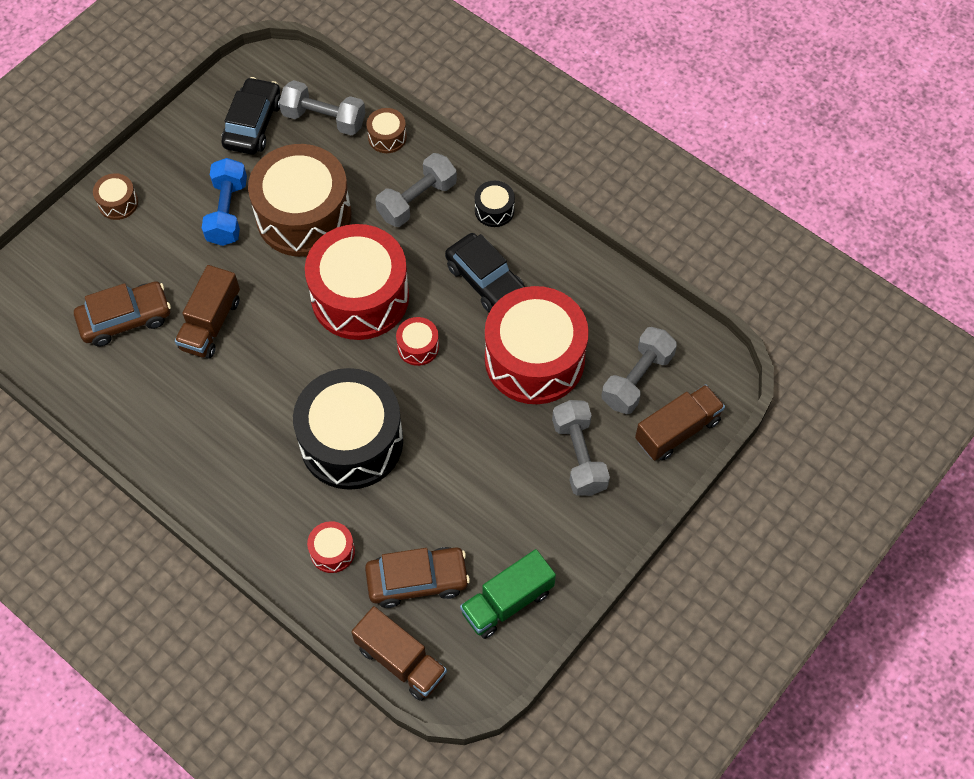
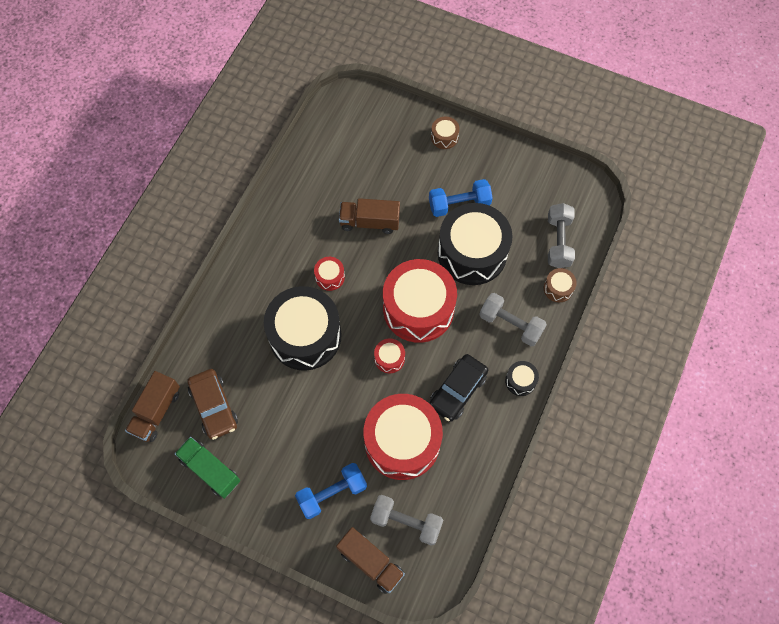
camera: 75 degrees right, 5 degrees up
brown car [74,281,171,346] -> none
black car [222,77,281,155] -> none
brown drum [248,144,351,257] -> black drum [438,203,512,285]
red drum [307,521,355,573] -> red drum moved to [314,257,345,291]
grey dumbbell [552,400,610,496] -> blue dumbbell [295,463,367,519]

